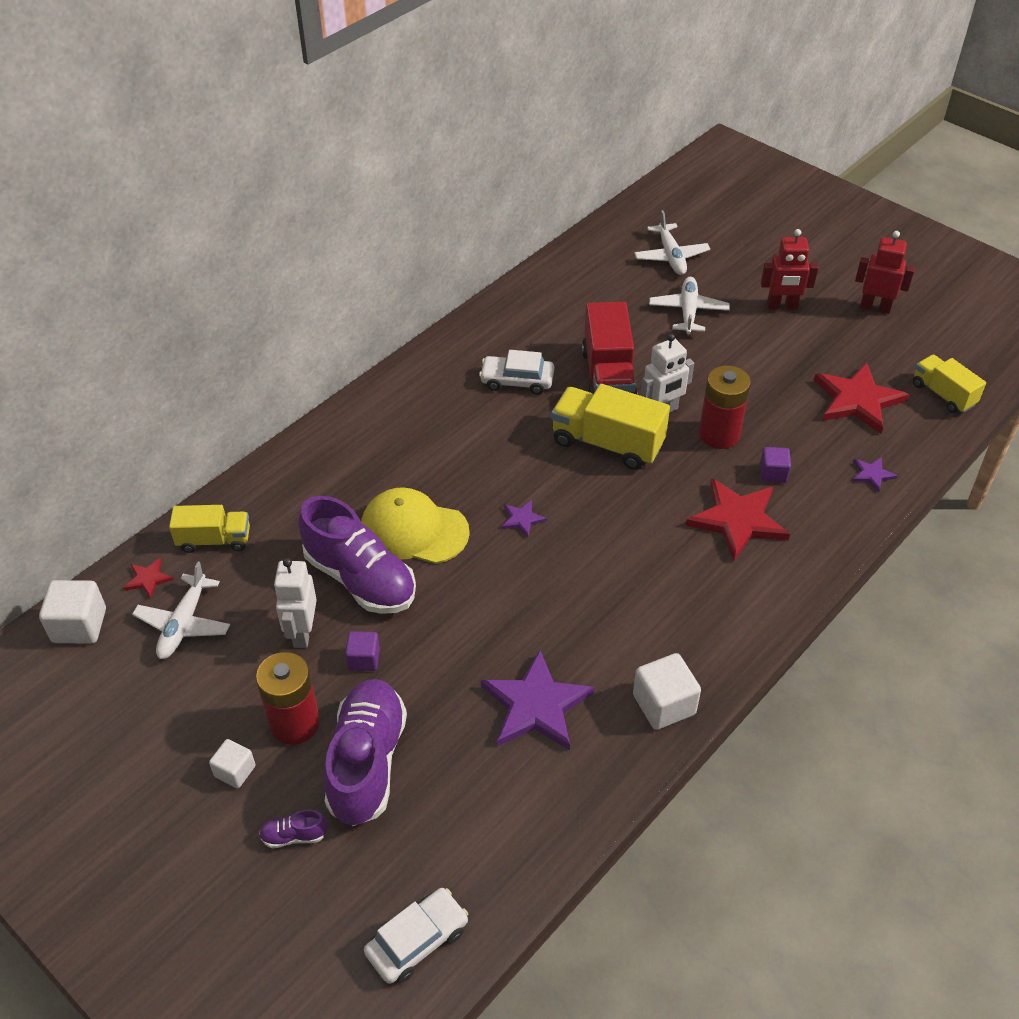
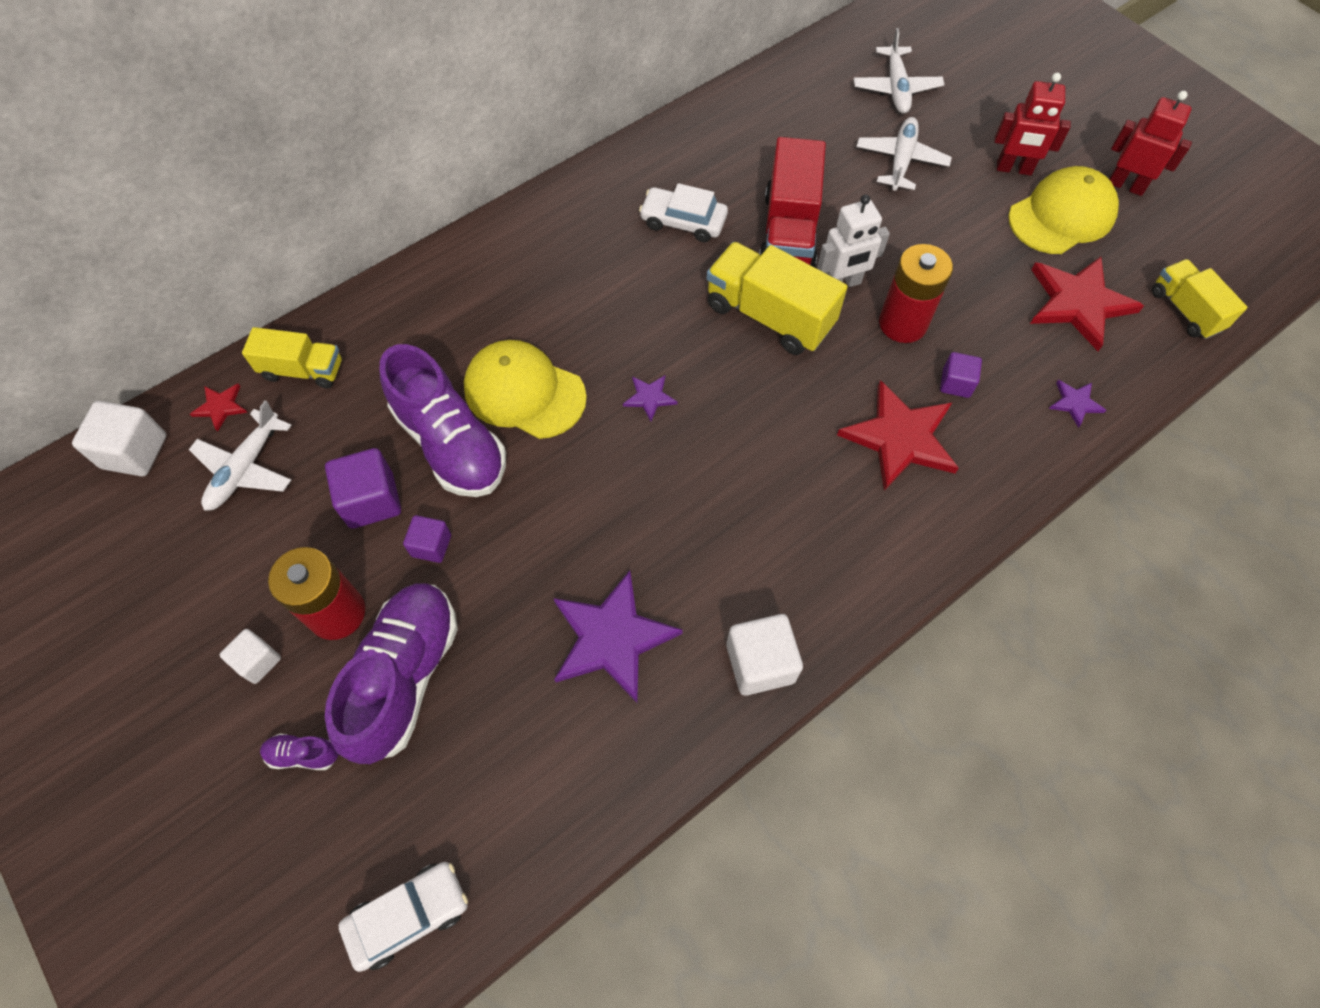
camera: 10 degrees right, 15 degrees up
white robot [274,558,317,648] -> purple cube [325,448,401,529]
none -> yellow cap [1008,166,1119,254]

